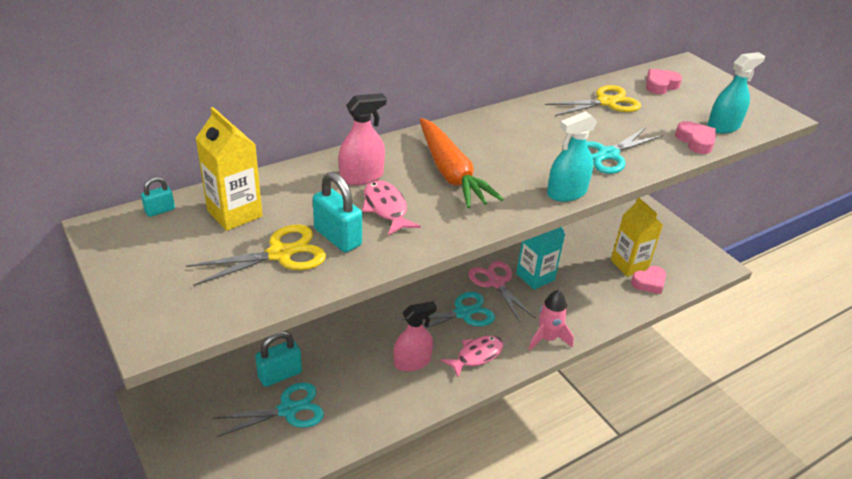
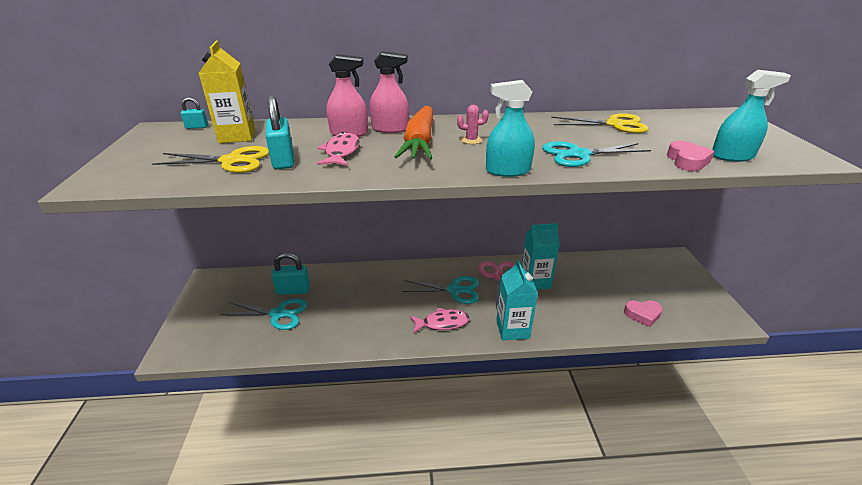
camera: 30 degrees right, 5 degrees down
pink spray bottle [393,301,437,371] -> pink spray bottle moved to [370,51,409,133]
pink rocket [528,290,574,351] -> turquoise carton [496,260,538,340]
yellow carton [611,198,663,276] -> none
pink heart [646,69,682,94] -> none
none -> pink cactus [457,105,489,144]

